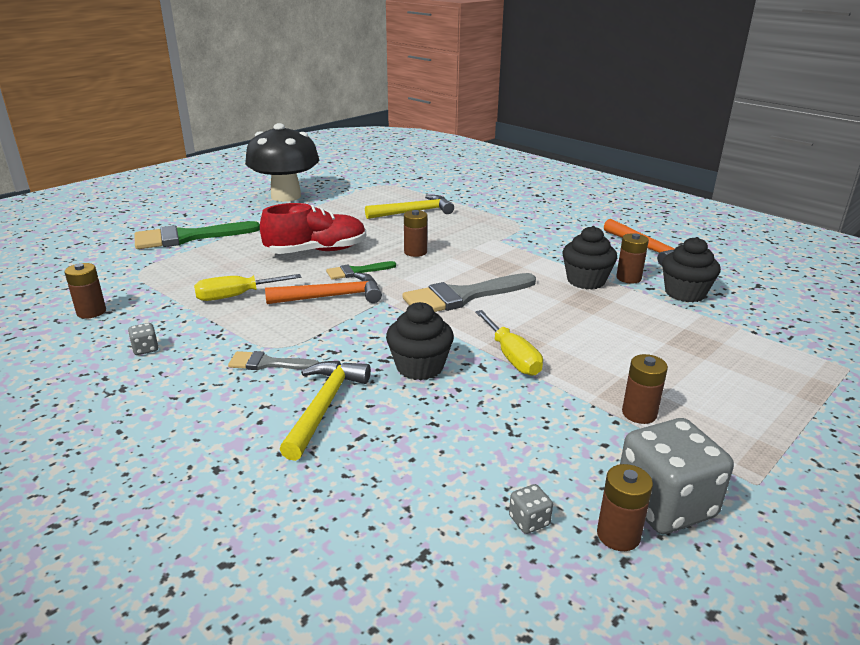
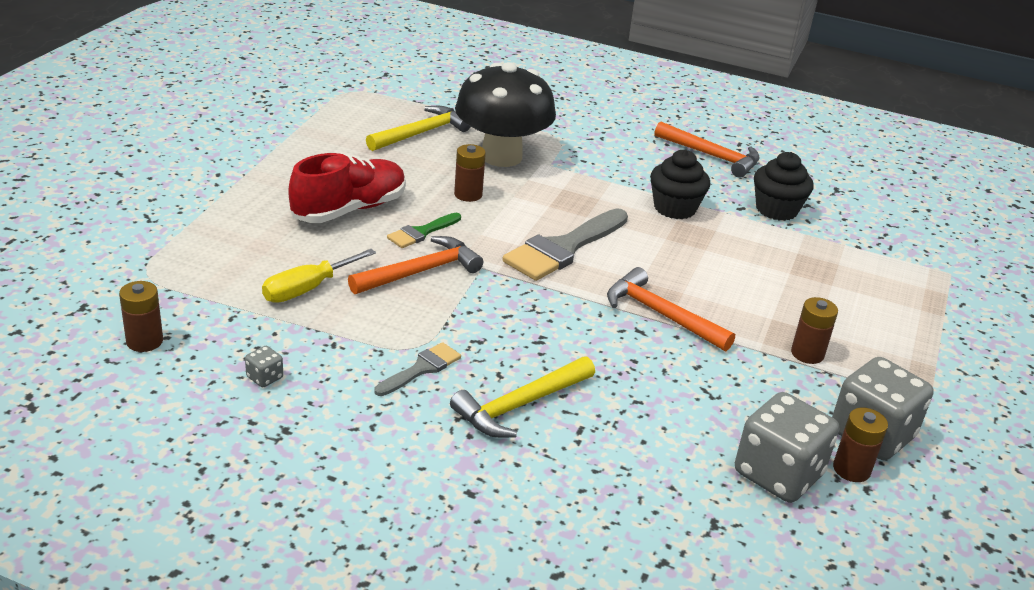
camera: 25 degrees left, 5 degrees up
green brush [135,221,260,249] -> none
grey brush [228,351,319,370] -> grey brush turned 150 degrees clockwise [374,342,461,396]
black mushroom [245,123,319,202] -> black mushroom moved to [455,62,556,167]
yellow hammer [280,361,371,461] -> yellow hammer turned 120 degrees counterclockwise [450,356,595,438]
black cupcake [386,302,454,380] -> none
yellow screwdriver [475,310,543,376] -> orange hammer [607,267,735,351]
grey dice [509,484,553,534] -> grey dice [735,392,839,503], size x2.44
brown battery [616,233,649,284] -> none

